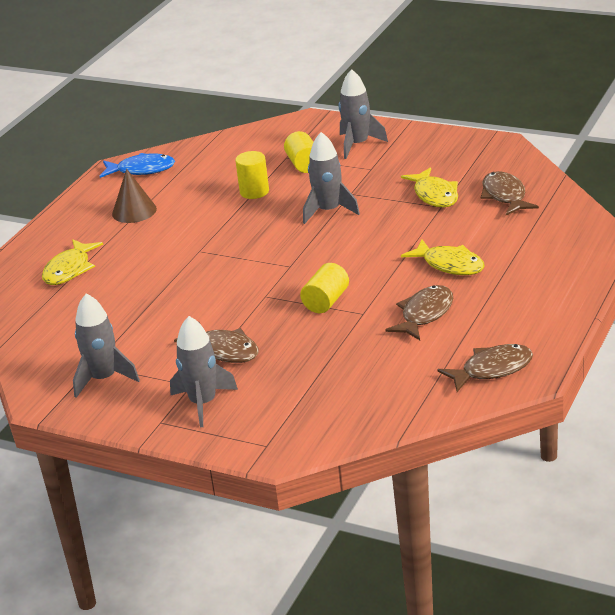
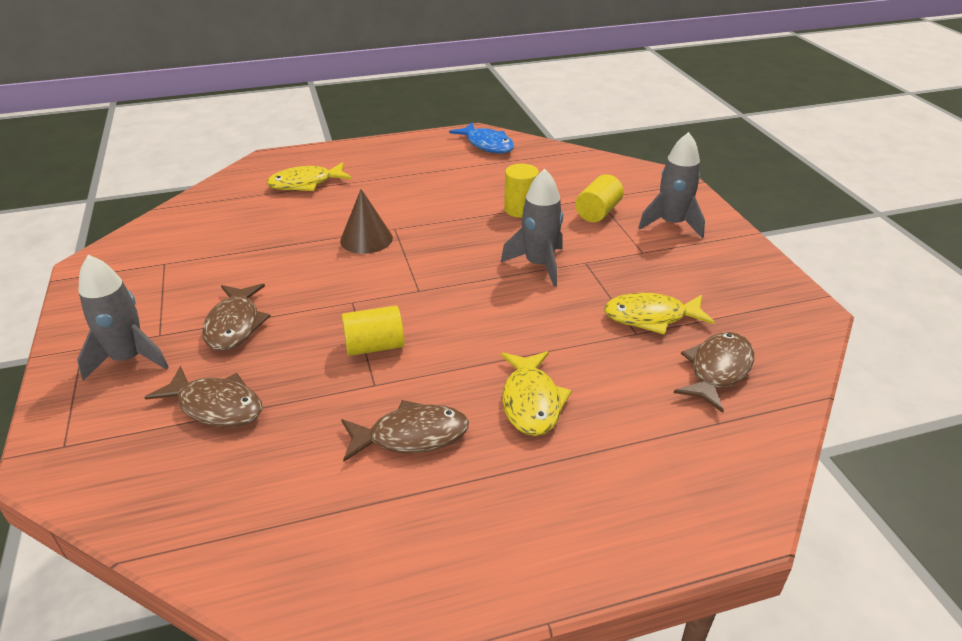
camera: 45 degrees right, 5 degrees up
grey rocket [73,293,140,398] -> none
brown cone [112,169,157,223] -> brown cone moved to [340,189,393,254]
yellow fish [401,167,458,207] -> yellow fish turned 60 degrees clockwise [604,293,715,335]
brown fish [437,344,533,392] -> brown fish moved to [144,366,262,428]

